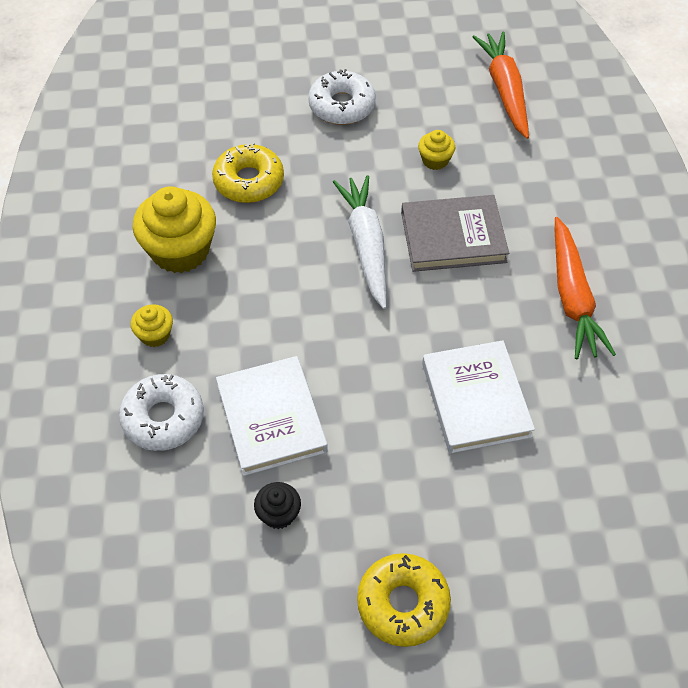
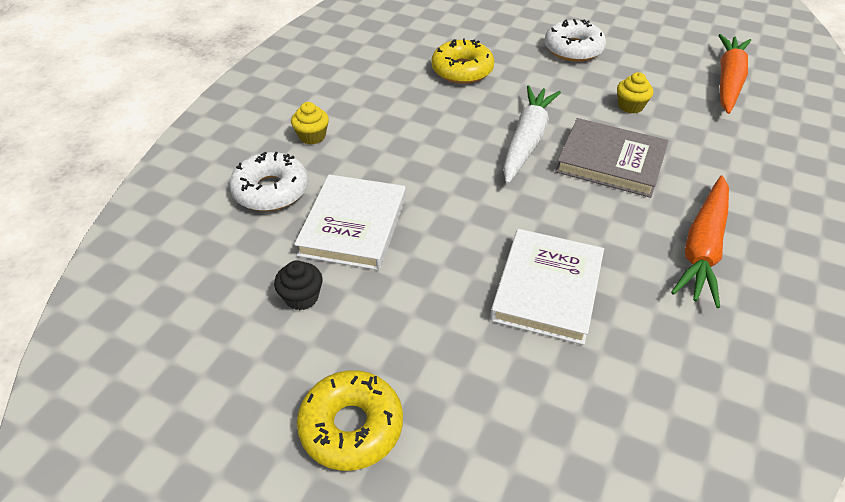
camera: 30 degrees right, 10 degrees down
yellow cupcake [133,186,216,273] -> none

